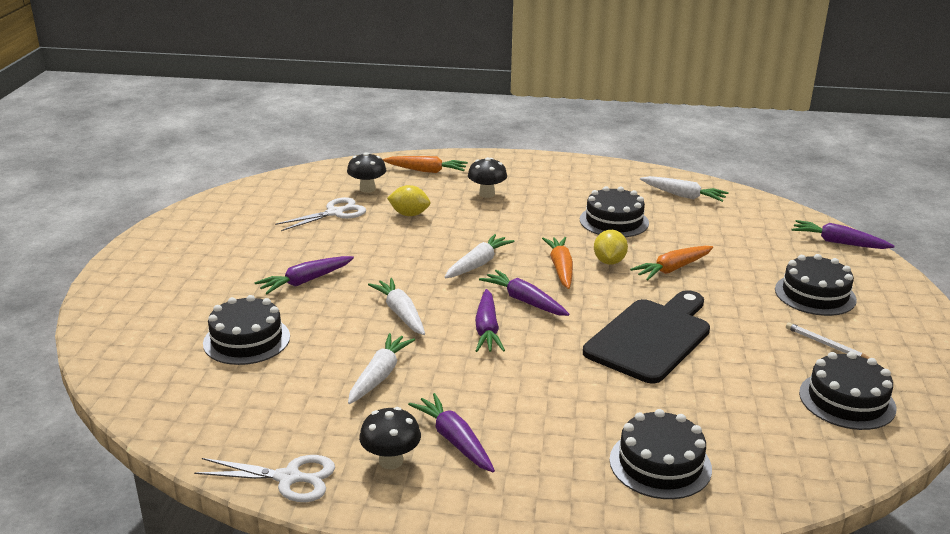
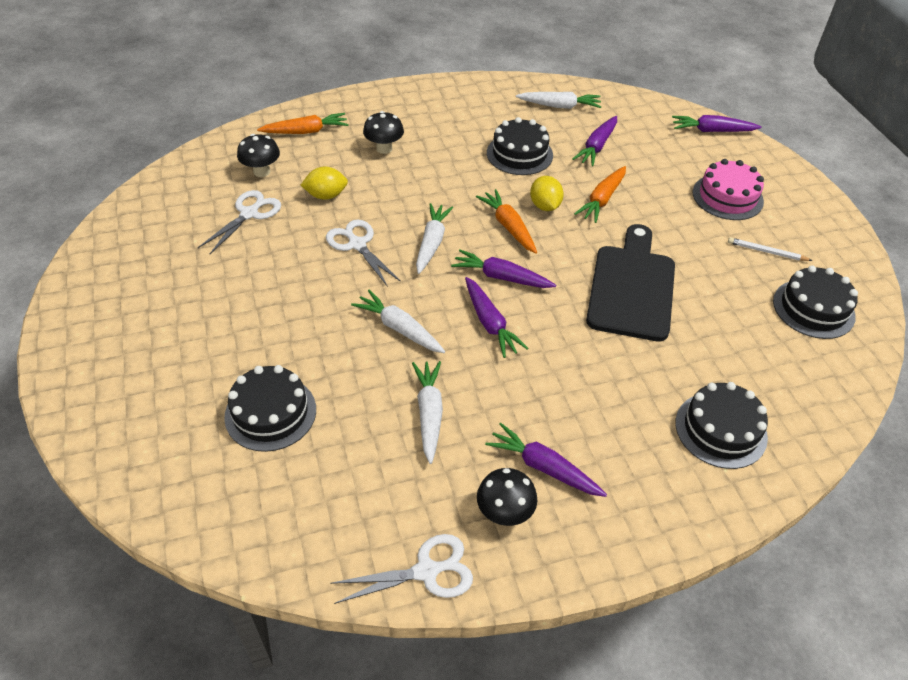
camera: 25 degrees left, 20 degrees up
purple carrot [254,256,354,294] -> purple carrot moved to [572,116,617,166]
black cake [775,254,857,316] -> pink cake [693,159,764,220]
none -> white scissors [326,220,401,287]

